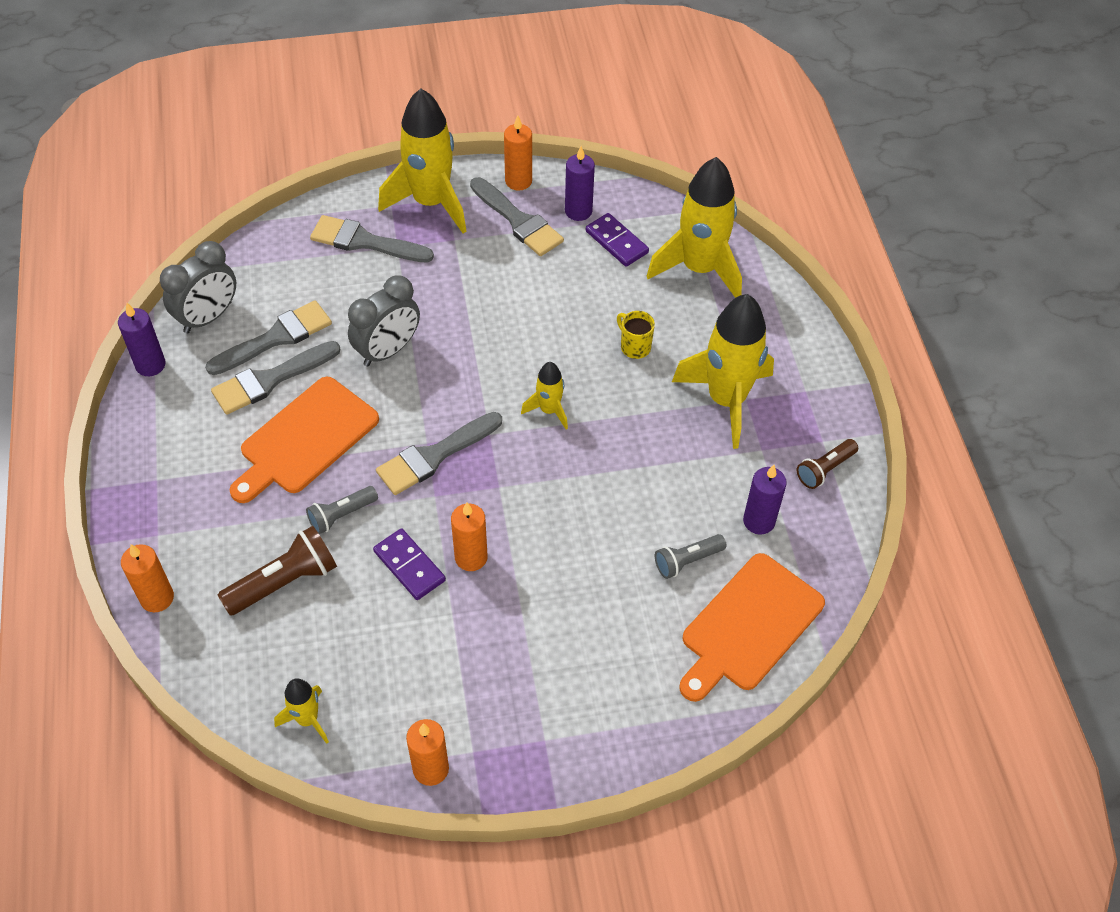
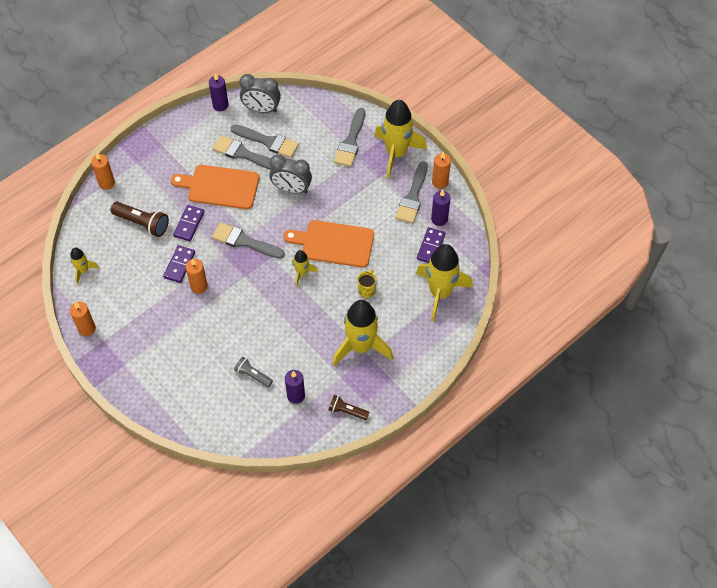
camera: 60 degrees right, 5 degrees up
grey flashlight [306,486,378,534] -> purple domino [173,205,204,241]
grey brush [310,215,434,263] -> grey brush turned 150 degrees counterclockwise [334,108,365,167]
orange cutting board [679,553,825,702] -> orange cutting board moved to [284,220,374,268]

